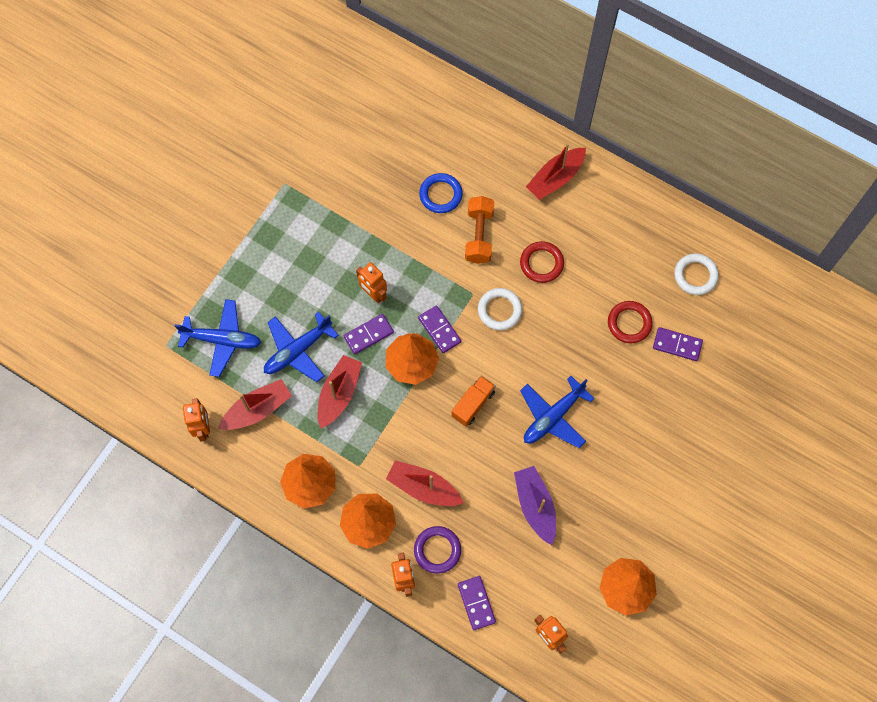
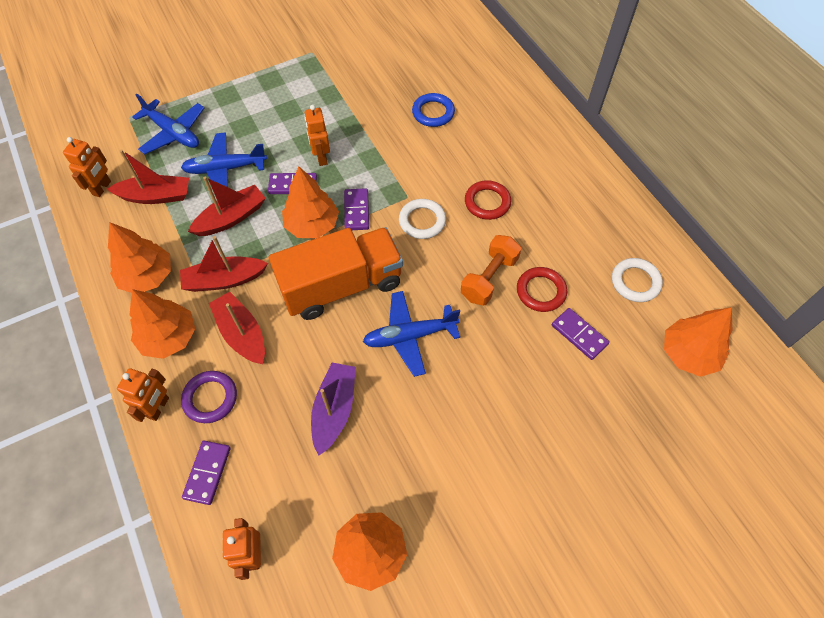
camera: 30 degrees right, 10 degrees down
orange truck [452,376,496,427] -> orange truck [269,227,403,320], size x2.16
orange dumbbell [465,196,494,264] -> orange dumbbell moved to [461,235,521,306]
red boat [526,143,586,200] -> red boat moved to [180,236,268,292]
none -> orange tree [664,307,732,377]

